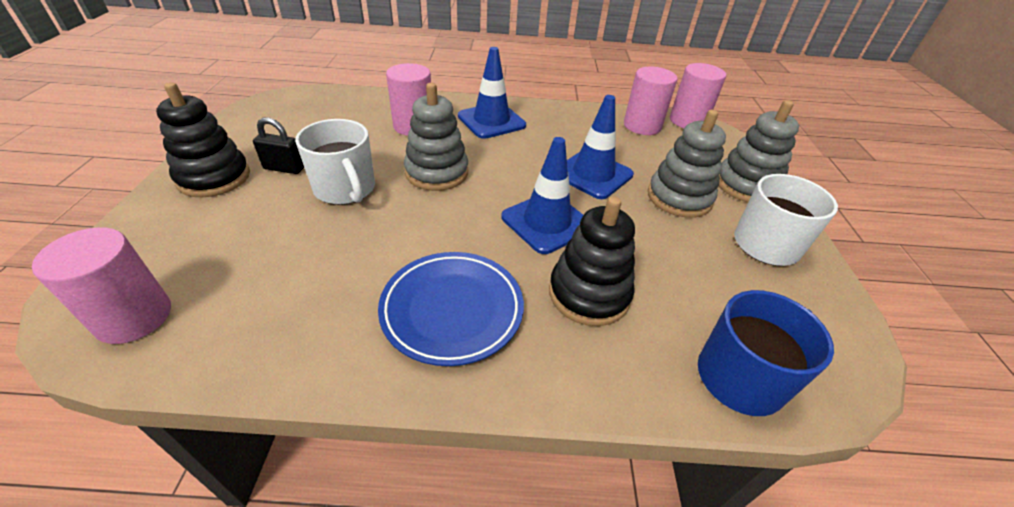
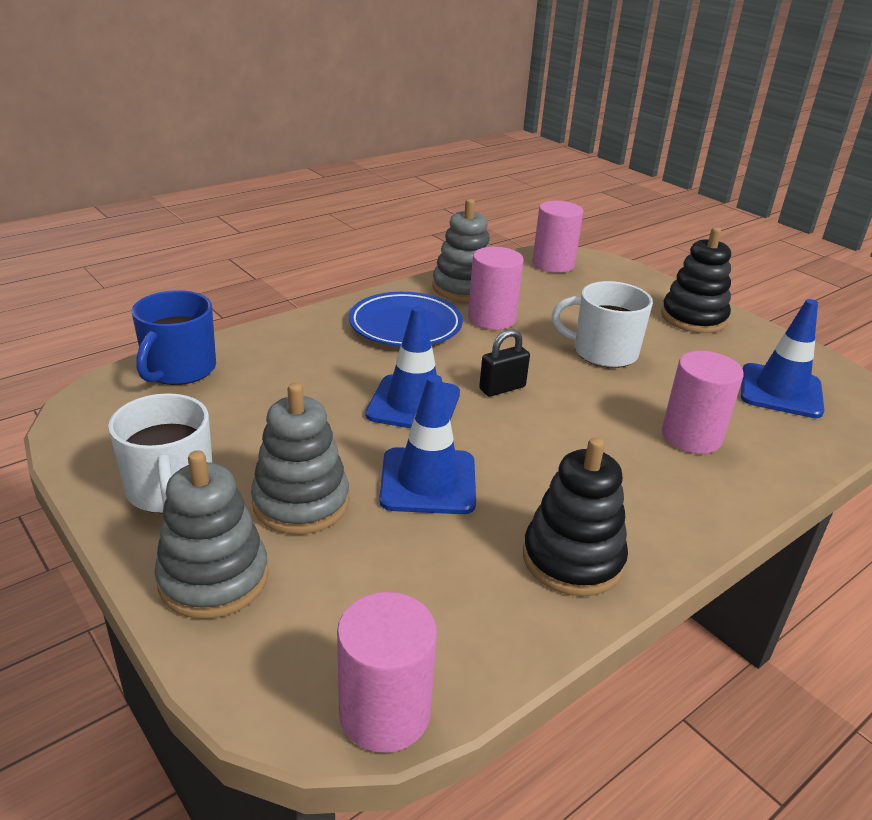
camera: 140 degrees right, 10 degrees down
black padlock [253,117,304,174] -> black padlock moved to [479,329,530,397]
grey stacking toy [404,83,468,191] -> grey stacking toy moved to [432,199,491,302]
blue traffic cone [458,47,526,139] -> blue traffic cone moved to [741,299,824,418]
black stacking toy [549,196,635,326] -> black stacking toy moved to [523,437,628,596]
pink cylinder [624,66,678,135] -> pink cylinder moved to [468,247,524,330]

